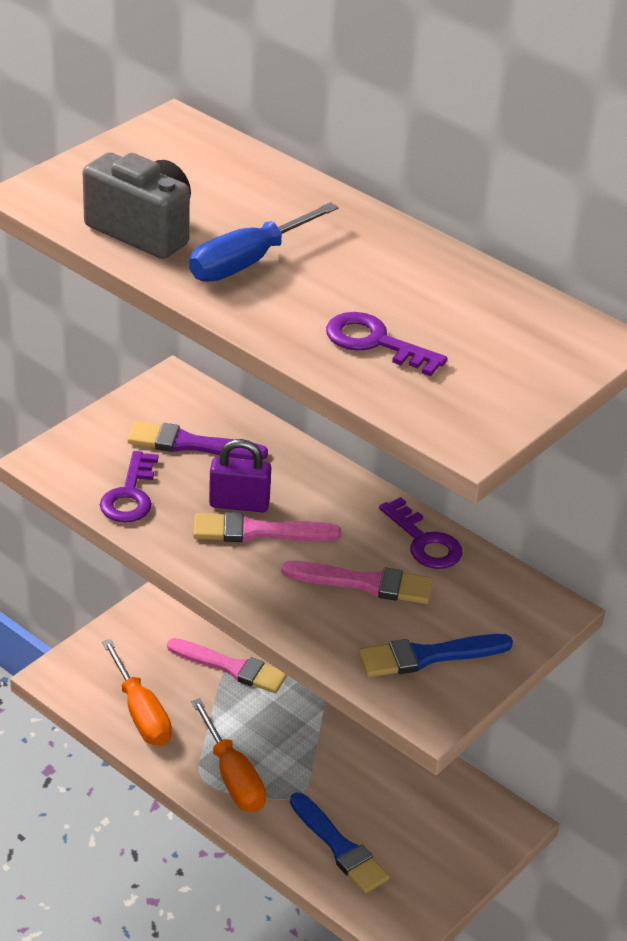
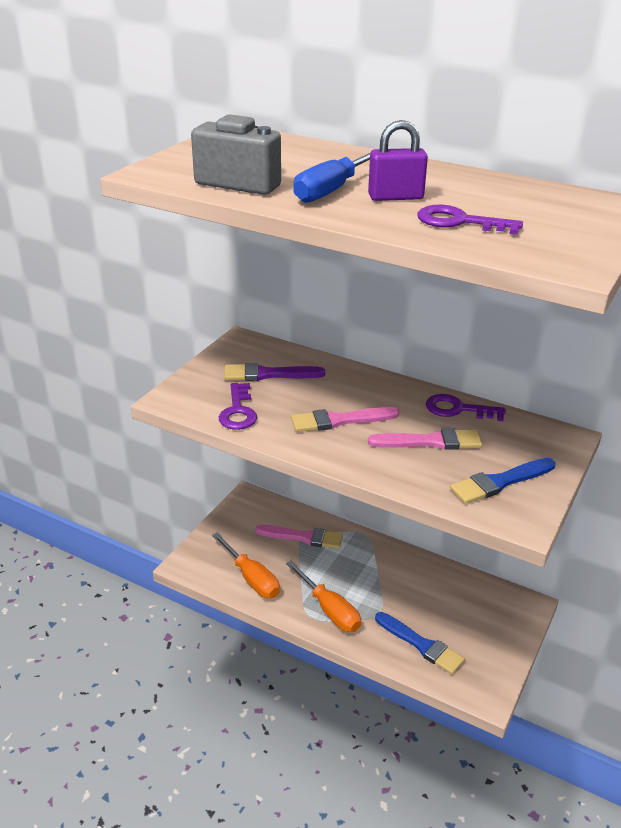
camera: 10 degrees left, 5 degrees down
purple padlock [209,439,271,513] -> purple padlock moved to [368,120,428,201]
purple key [379,497,462,569] -> purple key turned 150 degrees clockwise [426,394,506,421]

